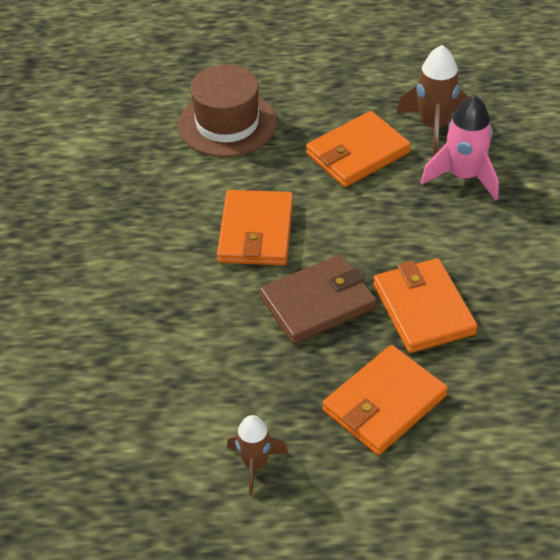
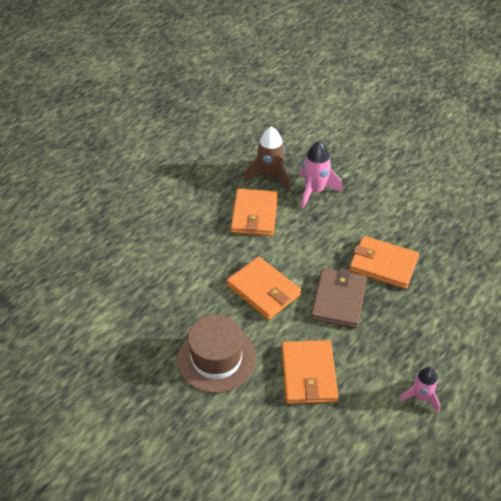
camera: 50 degrees left, 0 degrees up
brown hat [178,64,277,157] -> brown hat moved to [177,315,256,393]
brown rocket [227,415,288,496] -> pink rocket [399,367,440,413]
orange wallet [322,345,448,455] -> orange wallet moved to [281,340,339,404]

